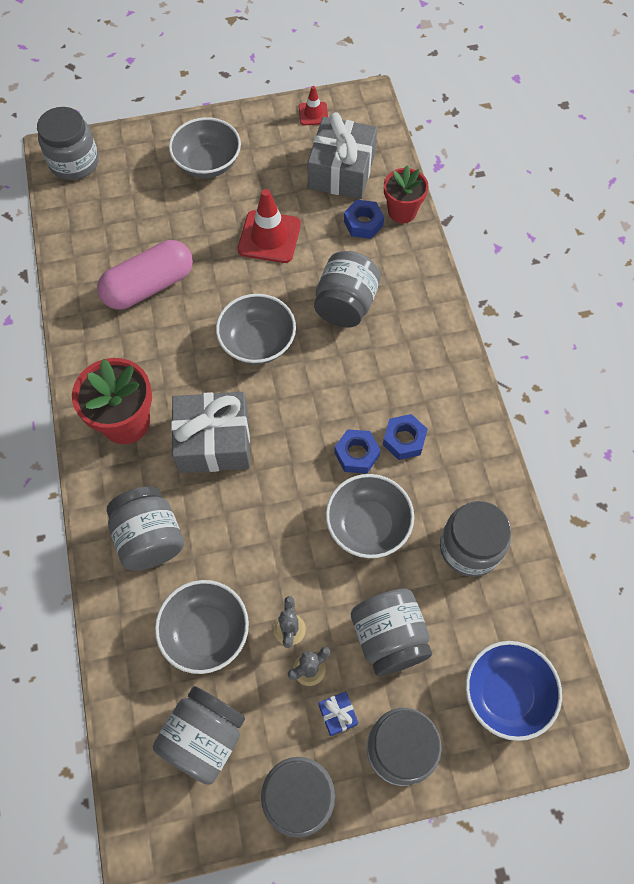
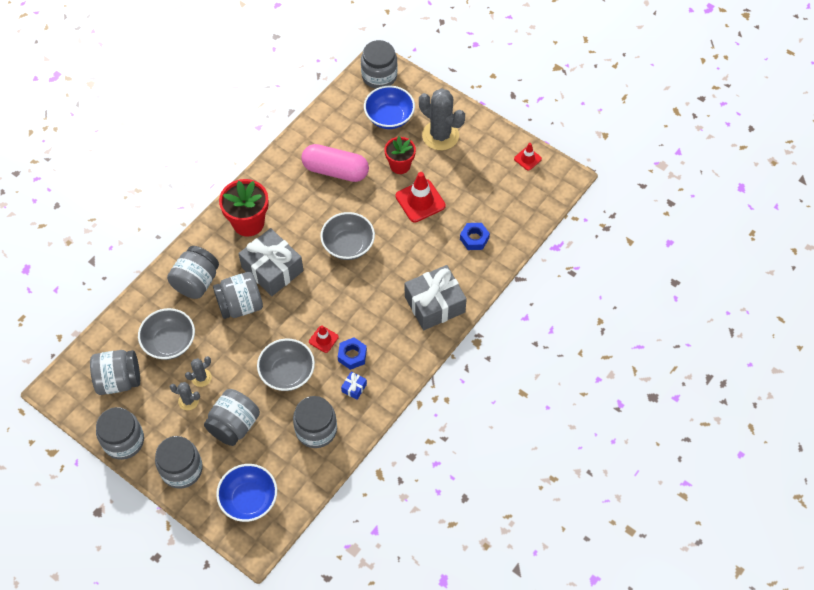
camera: 50 degrees right, 5 degrees down
grey bowl [169,117,241,178] -> grey cactus [419,88,465,150]
grey gift [308,112,377,199] -> grey gift moved to [405,265,467,330]
grey jar [314,251,381,327] -> grey jar moved to [213,272,263,319]
blue gift [318,691,358,736] -> blue gift moved to [341,372,367,400]
blue nut [334,429,381,474] -> red traffic cone [309,325,339,353]
red flower pot [384,166,428,223] -> red flower pot moved to [384,136,416,174]
none -> blue bowl [364,86,415,129]

